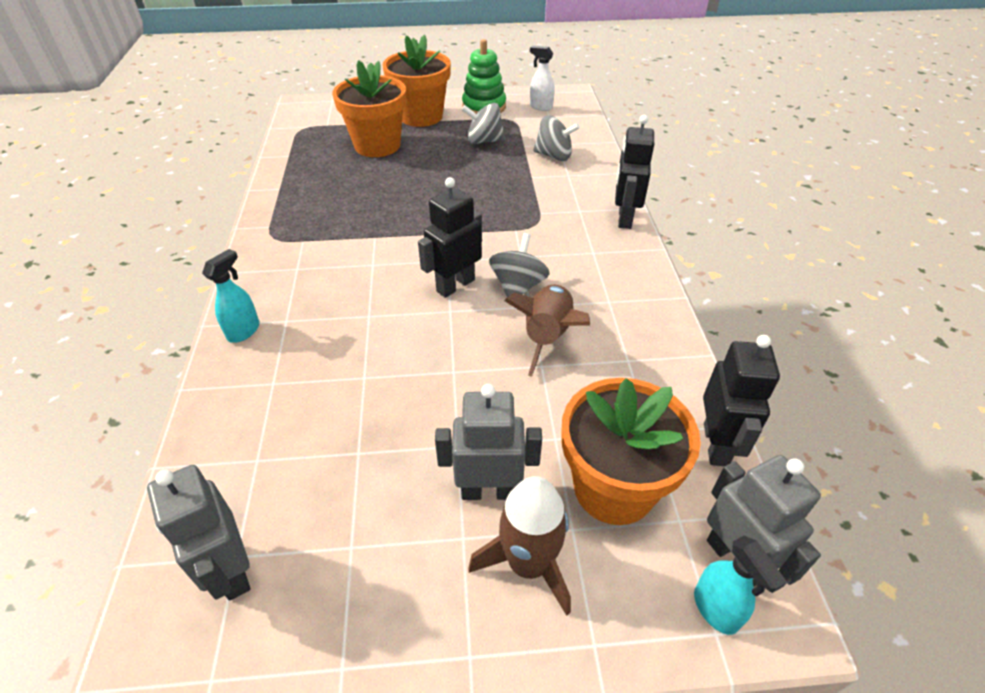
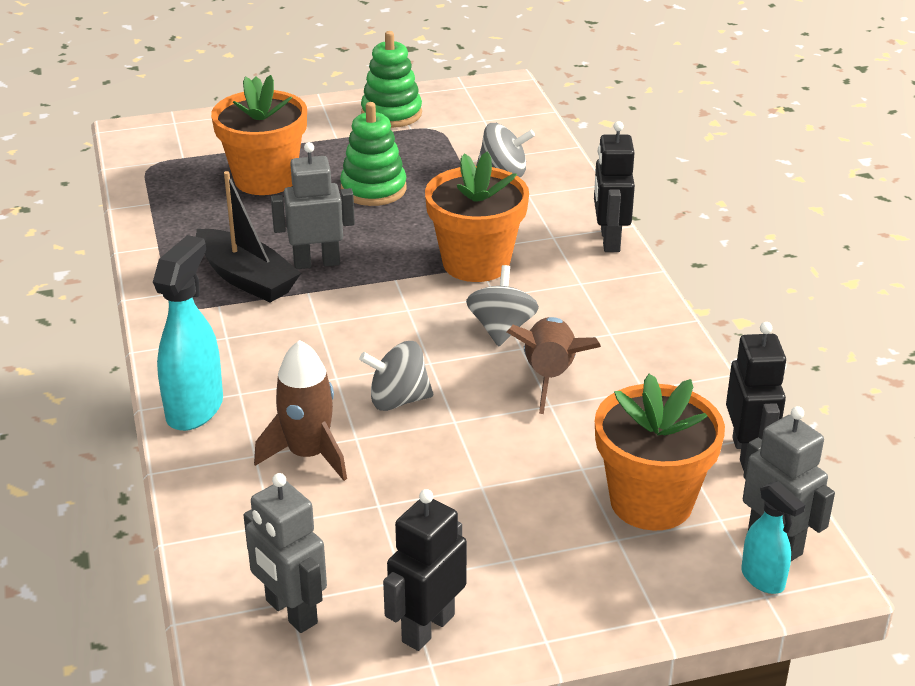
camera: 10 degrees left, 10 degrees down
turquoise spray bottle [202,249,260,343] -> turquoise spray bottle [153,235,223,431], size x1.72
orange flower pot [383,35,451,127] -> orange flower pot moved to [425,151,529,282]
black robot [418,177,482,298] -> black robot moved to [383,489,467,651]
grey robot [435,384,542,500] -> grey robot moved to [271,142,355,269]
grey spinning top [461,103,505,144] -> grey spinning top moved to [359,341,433,411]
brown rocket [468,476,571,616] -> brown rocket moved to [254,340,347,481]
white spray bottle [530,46,555,111] -> none
none -> black boat [196,171,301,303]
none -> green stacking toy [340,102,407,206]

